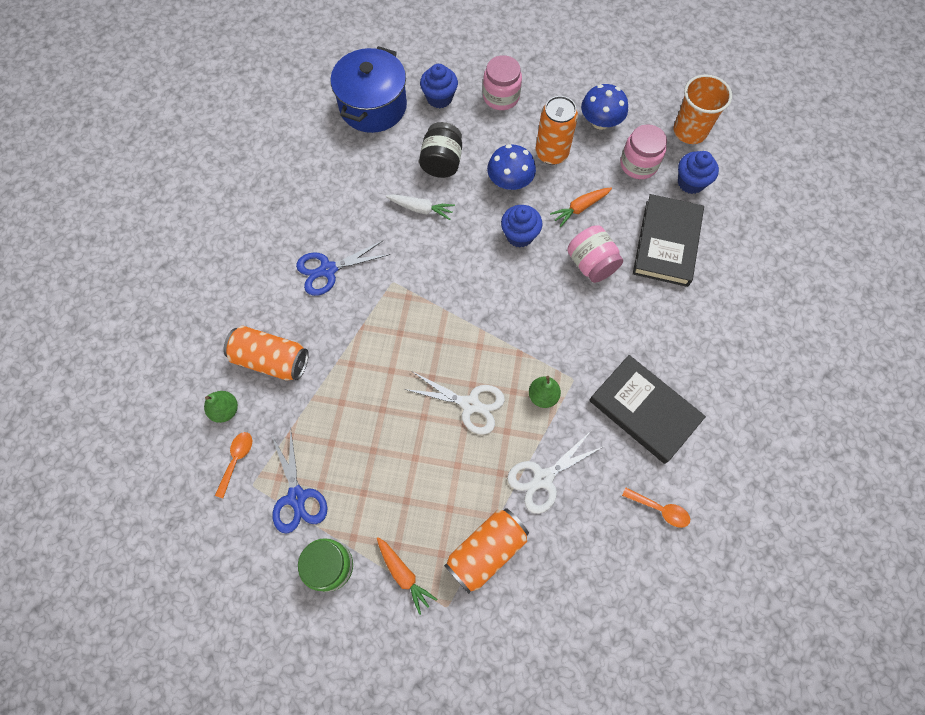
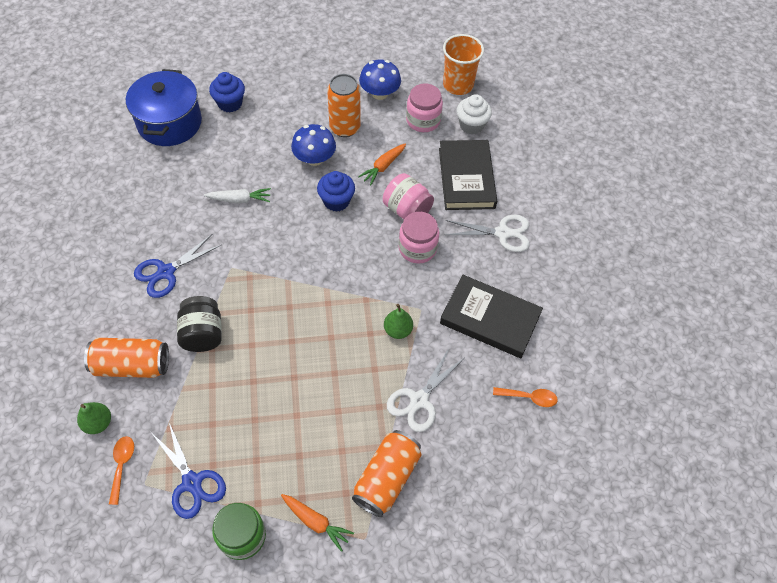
camera: 20 degrees left, 10 degrees down
white scissors [404,372,505,435] -> white scissors moved to [445,215,530,252]
black jar [419,122,462,178] -> black jar moved to [177,296,222,352]
pink jar [483,55,522,110] -> pink jar moved to [399,212,439,263]
blue cupcake [678,151,719,194] -> white cupcake [457,94,492,135]

